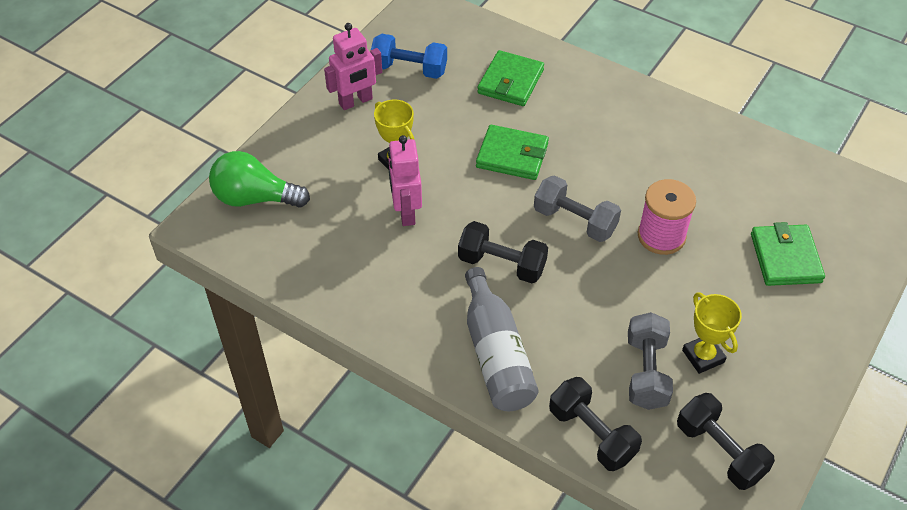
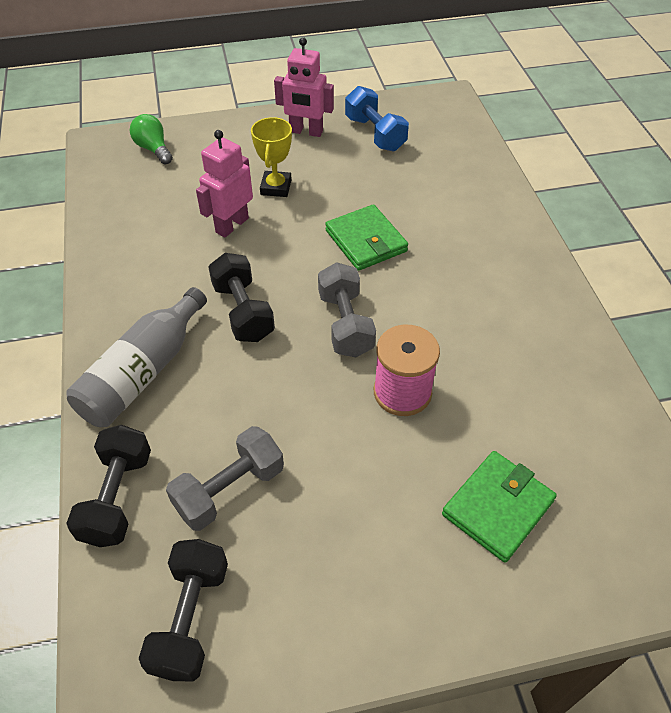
camera: 45 degrees right, 0 degrees up
green light bulb [209,151,310,208] -> green light bulb [130,114,173,164], size x0.64
green wallet [477,50,544,106] -> none
yellow trophy [682,292,742,374] -> none

